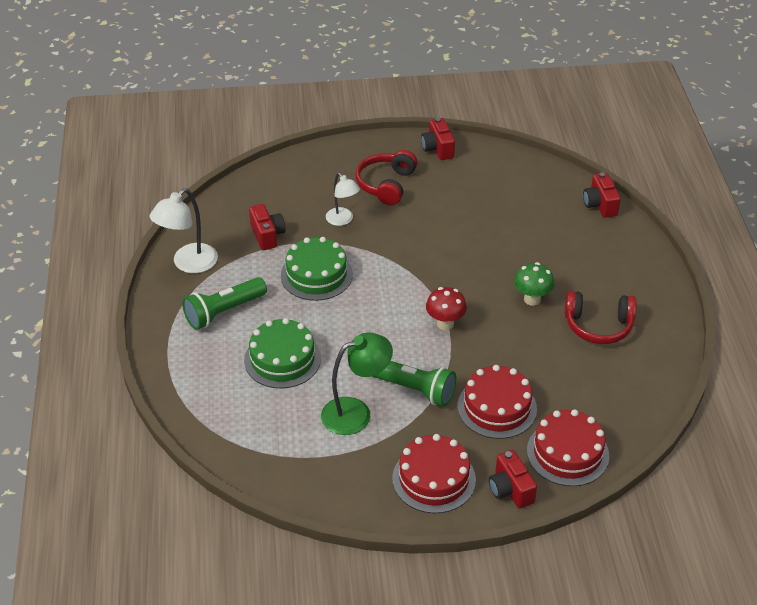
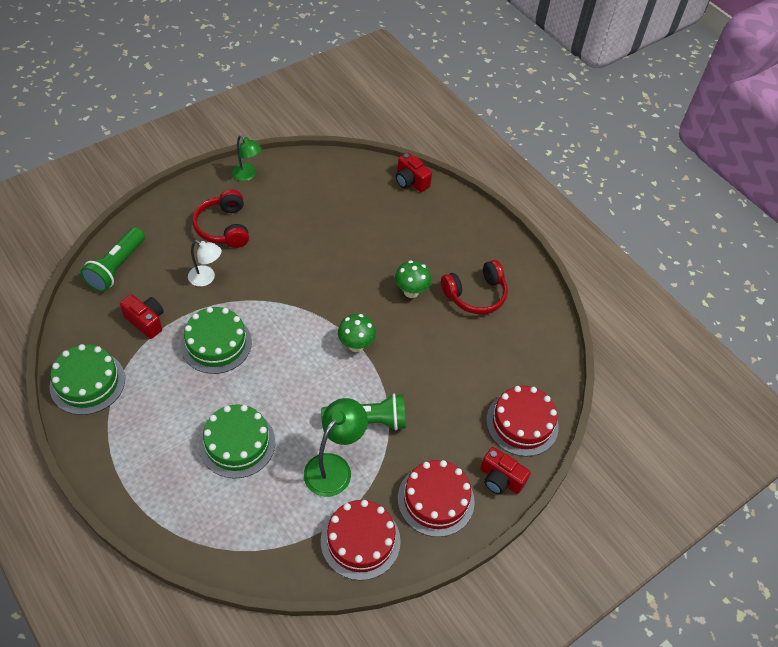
camera: 35 degrees left, 10 degrees up
white lamp [150,188,218,273] -> green cake [50,344,125,415]
green flashlight [182,277,267,330] -> green flashlight moved to [80,227,145,292]
red camera [421,118,455,160] -> green lamp [232,135,262,181]
red mushroom [426,287,467,330] -> green mushroom [338,314,376,352]
red cake [457,365,537,439] -> red cake moved to [321,500,401,580]

